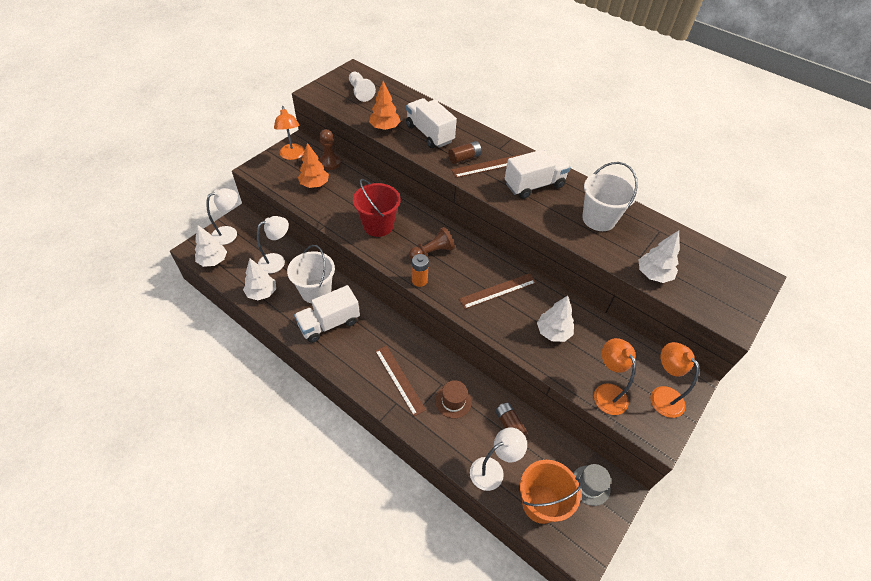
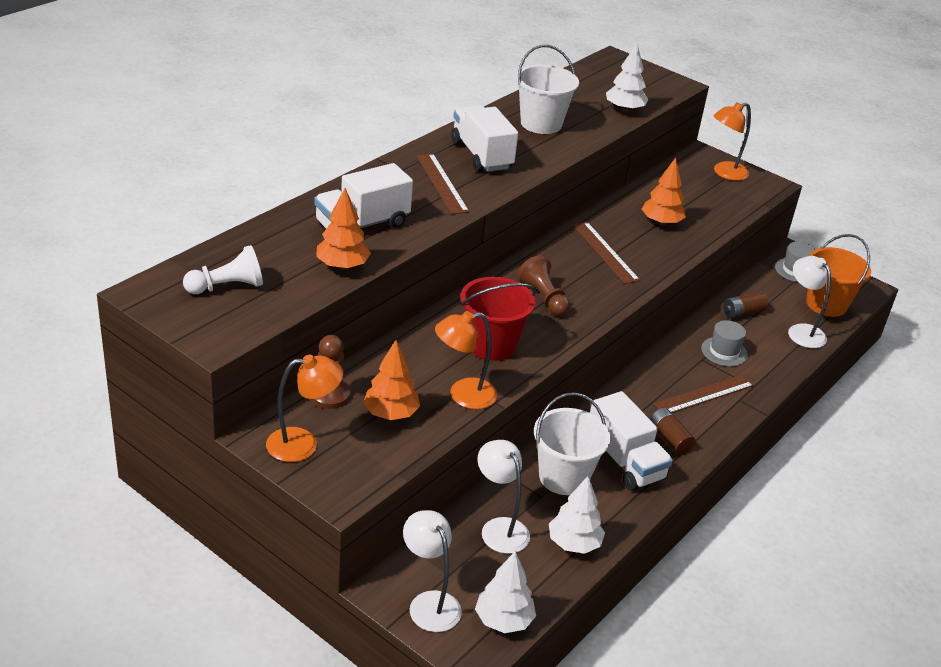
camera: 90 degrees left, 15 degrees down
orange battery [412,254,429,287] -> none
brown hat [435,380,472,418] -> grey hat [701,320,748,367]
brown battery [448,141,482,164] -> brown battery moved to [650,408,695,455]
white tree [537,295,574,342] -> orange tree [642,158,686,226]
orange lamp [594,338,636,415] -> orange lamp moved to [435,311,497,409]

